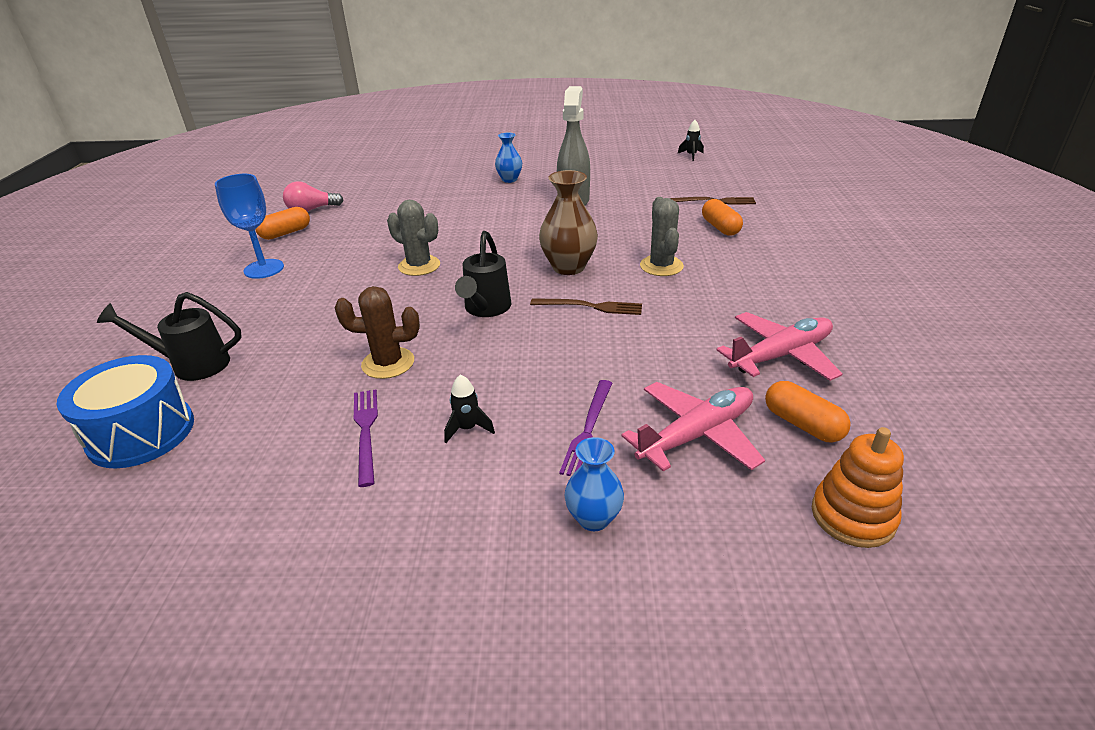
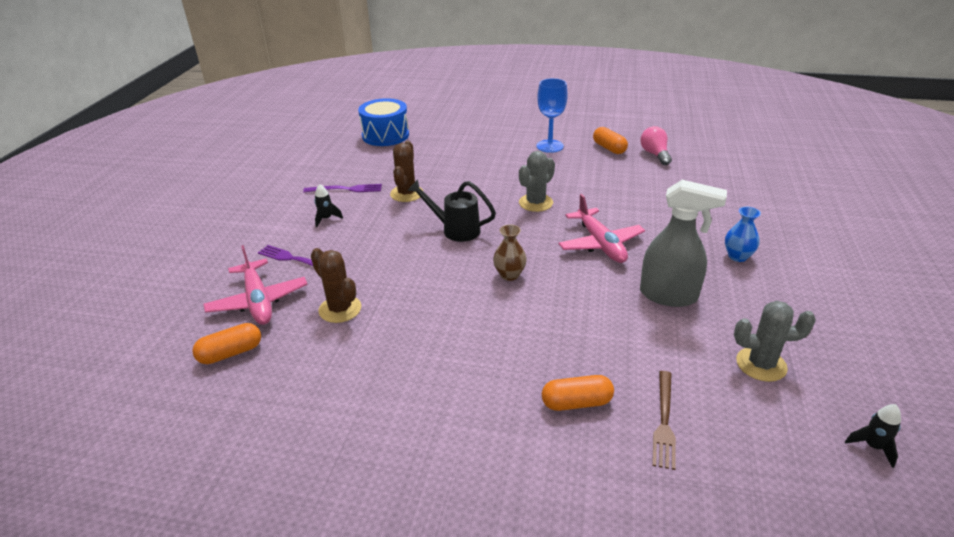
camera: 100 degrees right, 0 degrees up
black watering can [97,292,242,381] -> none
brown fork [530,298,642,315] -> none
brown vase [539,170,598,275] -> brown vase [493,224,527,281], size x0.62
blue vase [564,437,624,531] -> none
grey cactus [640,197,684,276] -> grey cactus moved to [734,301,816,382]
pink plane [716,312,842,381] -> pink plane moved to [559,194,645,263]
orange stacking toy [812,427,904,548] -> none
none -> brown cactus [311,248,361,323]

